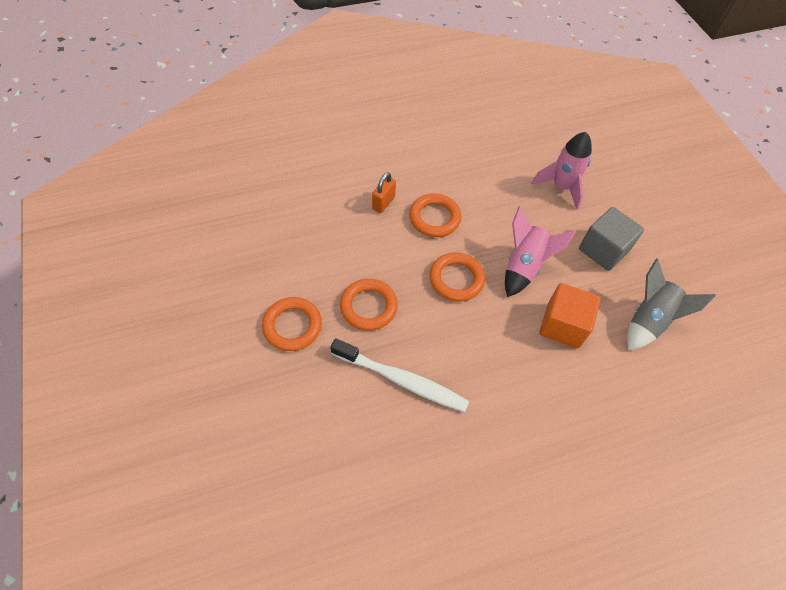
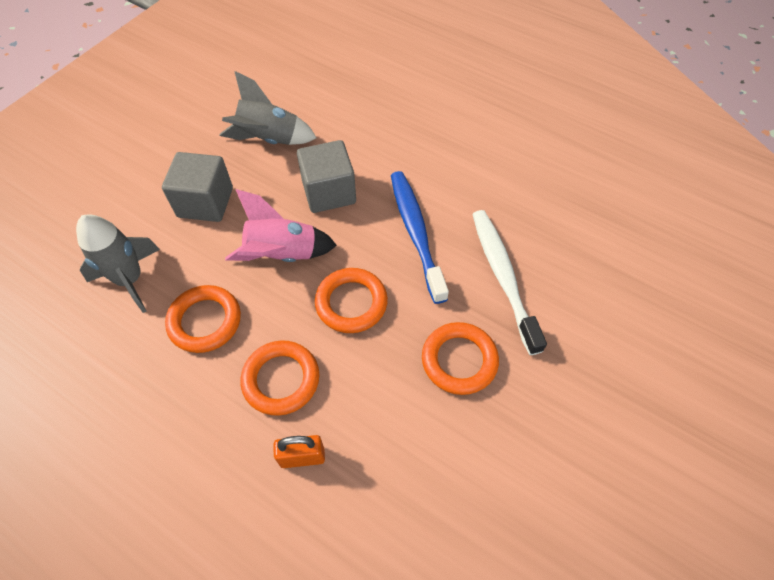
camera: 125 degrees left, 0 degrees up
orange ring [262,297,322,351] -> orange ring moved to [165,285,241,353]
pink rocket [532,132,592,210] -> grey rocket [76,214,160,313]
orange cube [539,283,601,349] -> grey cube [297,140,356,213]
none -> blue toothbrush [391,171,449,304]

